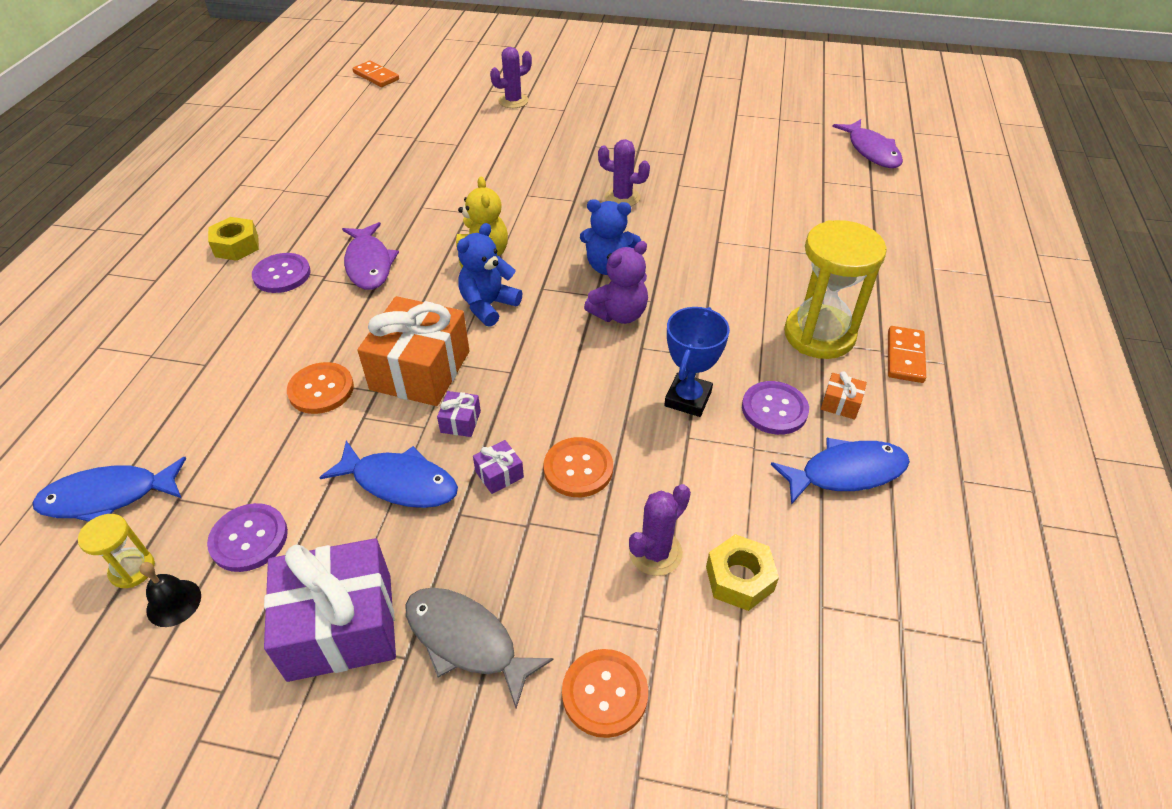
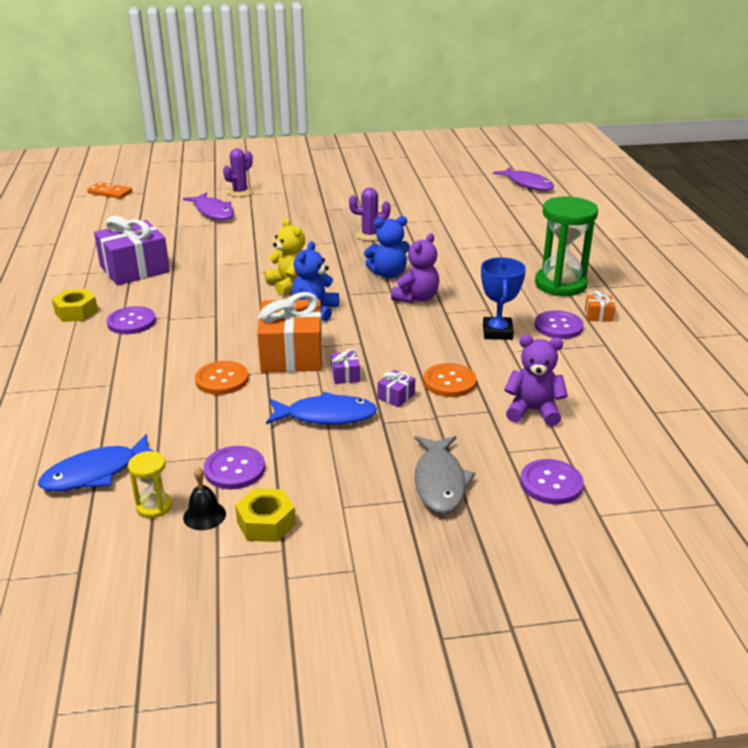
camera: 20 degrees left, 15 degrees down
purple gift [264,538,396,682] -> purple gift moved to [94,216,170,285]
purple fish [342,222,399,290] -> purple fish moved to [183,193,234,220]
grey fish [405,587,553,708] -> grey fish turned 105 degrees counterclockwise [414,436,475,514]
orange button [562,649,648,738] -> purple button [520,459,583,504]
purple cactus [629,484,691,576] -> purple teddy bear [504,335,568,426]
yellow nut [706,534,779,611] -> yellow nut moved to [235,488,296,542]
blue fish [771,438,910,505] -> none
yellow hourglass [784,220,887,359] -> green hourglass [535,197,598,296]
orange domino [888,326,926,383] -> none

